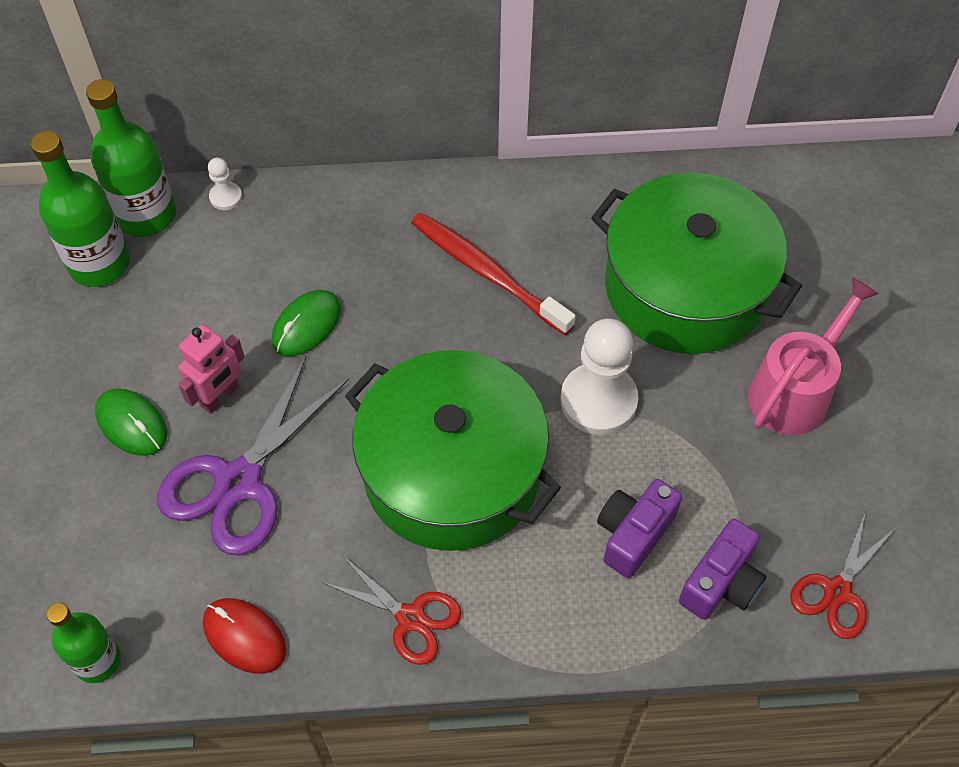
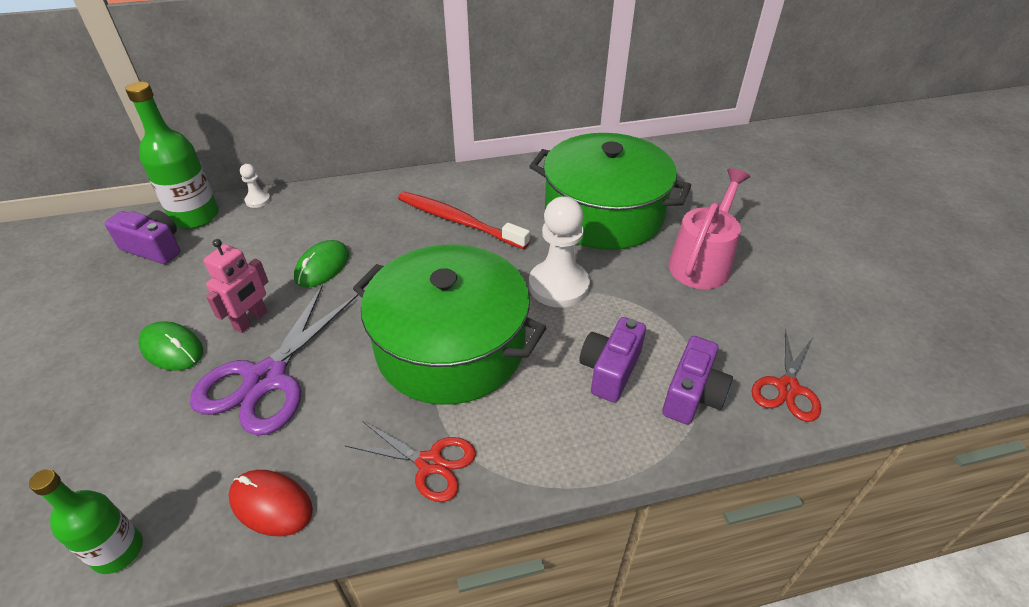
camera: 10 degrees left, 15 degrees down
green bottle [31,131,130,287] -> purple camera [105,210,181,264]

